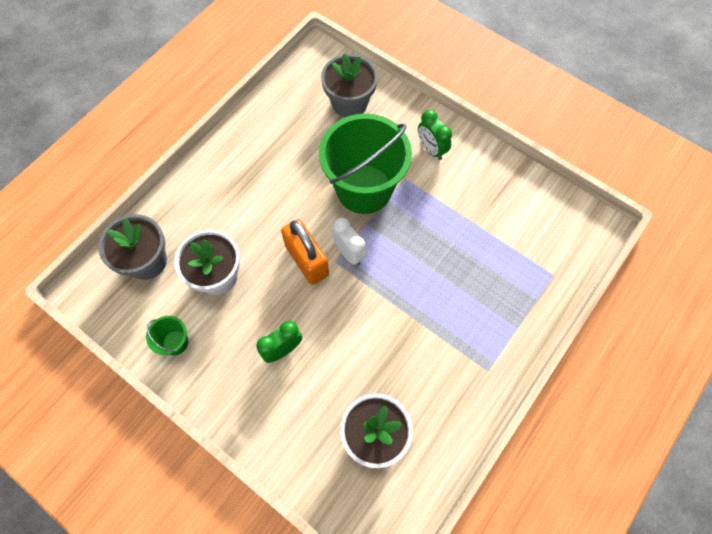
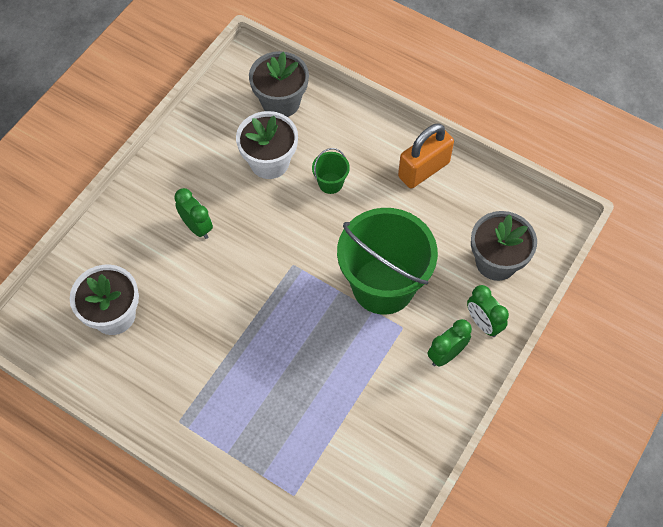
camera: 85 degrees right, 5 degrees down
green bucket [146,316,188,355] -> green bucket moved to [312,148,350,194]
orange padlock [281,219,329,285] -> orange padlock moved to [398,124,454,189]
white clock [332,217,367,266] -> none
none -> green clock [467,285,509,337]

